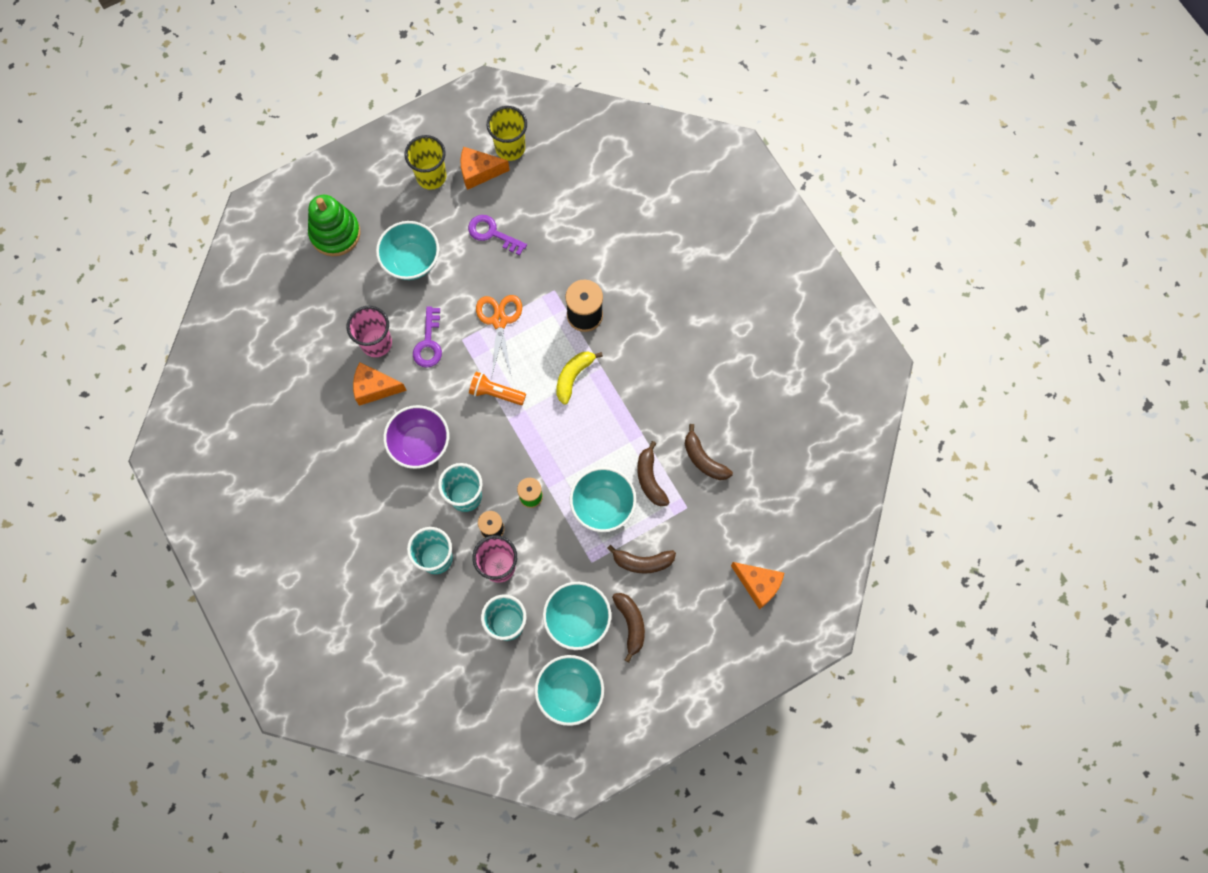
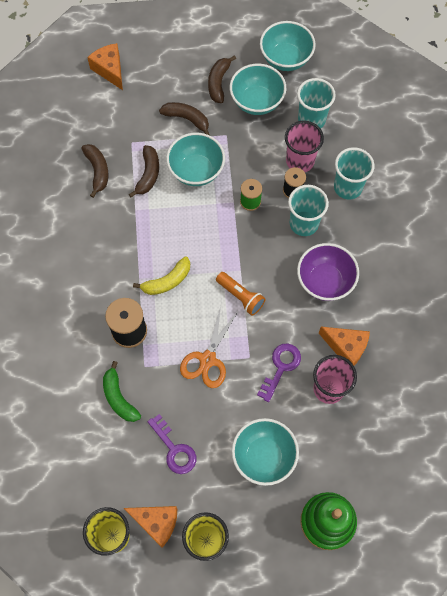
camera: 155 degrees left, 5 degrees down
none -> green banana [103,361,141,422]

